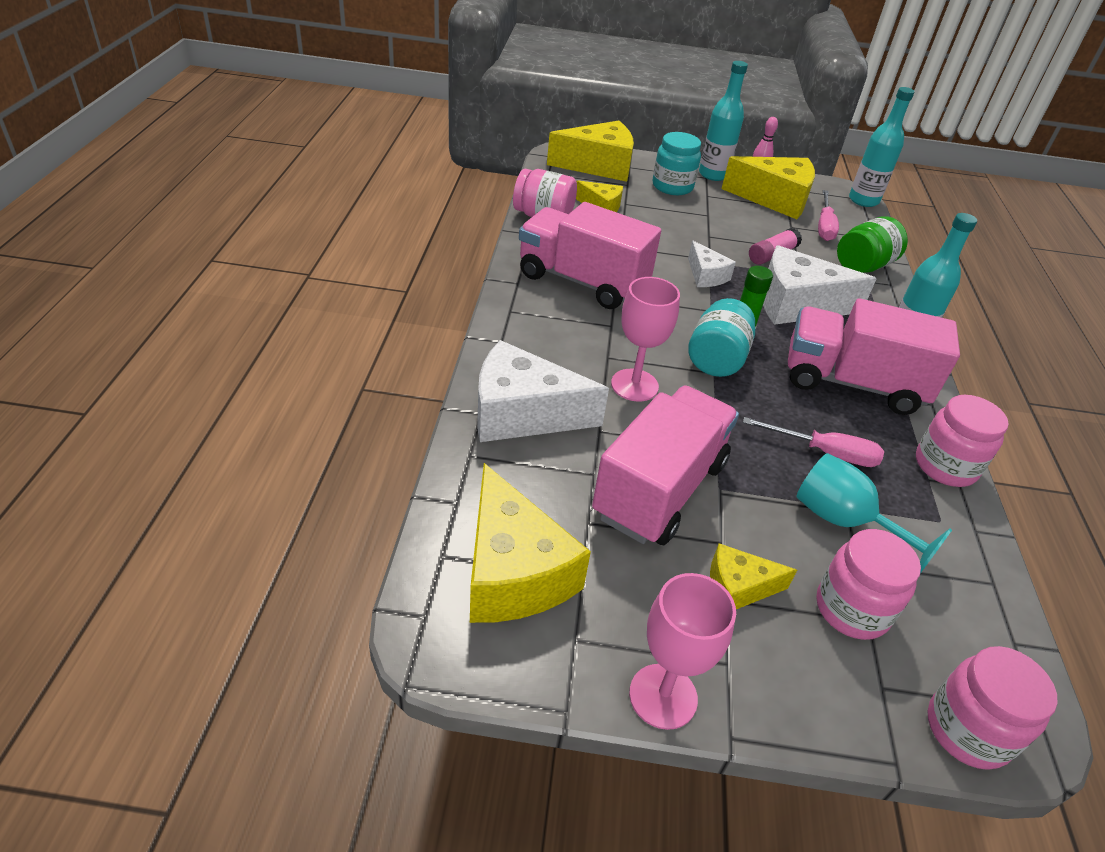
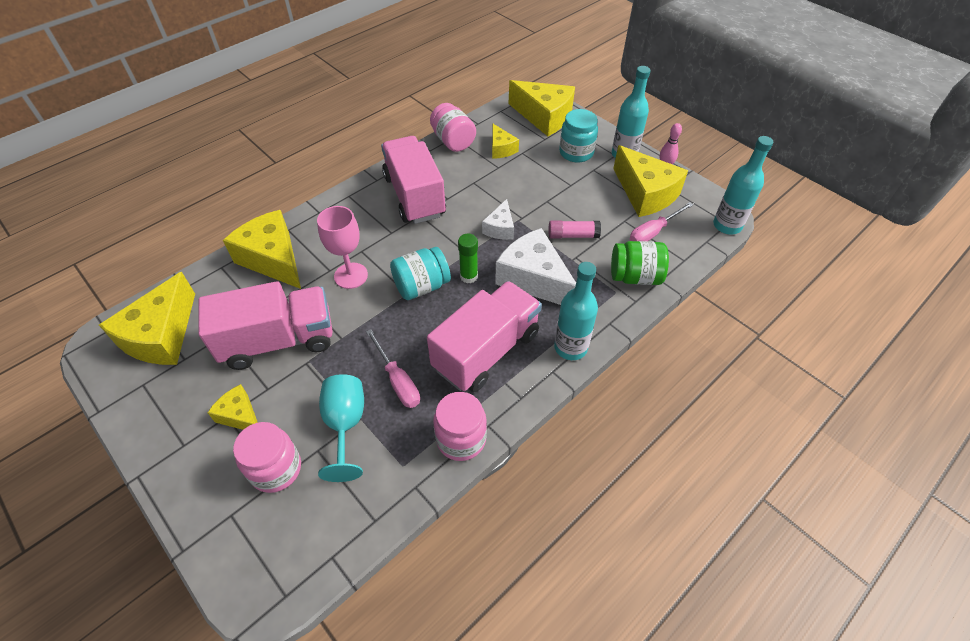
camera: 45 degrees right, 10 degrees up
white cheese [477,340,609,442] -> yellow cheese [223,210,301,289]
pink goblet [629,573,736,730] -> none
pink truck [788,298,960,415] -> pink truck turned 75 degrees clockwise [427,281,542,392]
pink jar [928,646,1057,770] -> none

